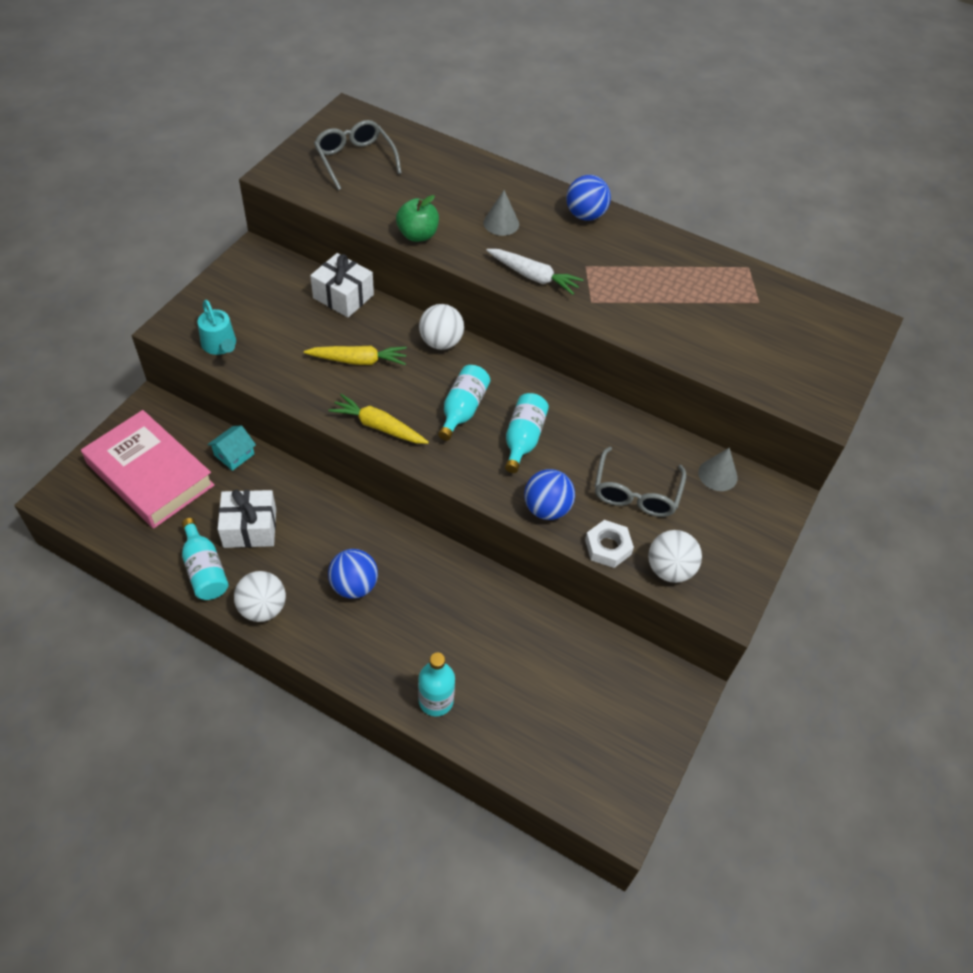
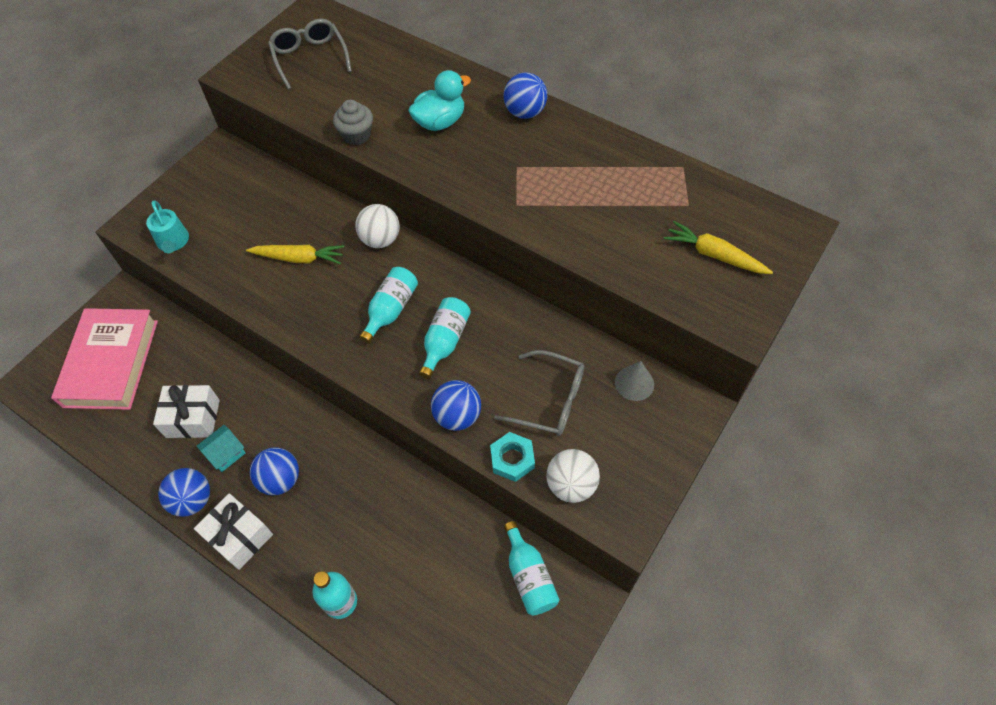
camera: 10 degrees right, 5 degrees up
pink book [81,410,215,528] -> pink book turned 45 degrees clockwise [51,308,158,410]
turquoise bottle [182,518,229,600] -> turquoise bottle moved to [504,521,560,615]
turquoise house [207,426,256,471] -> turquoise house moved to [197,425,246,472]
white ball [234,571,286,622] -> blue ball [158,468,210,517]
white gift [310,253,374,317] -> white gift moved to [194,493,273,570]
yellow carrot [328,394,429,444] -> yellow carrot moved to [664,221,773,274]
green apple [396,195,439,242] -> grey cupcake [333,100,373,145]
grey cone [483,190,519,236] -> turquoise duck [408,70,471,131]
white carrot [486,249,584,295] -> none
white nut [585,520,634,568] -> turquoise nut [490,432,535,482]
grey glasses [595,446,686,517] -> grey glasses turned 90 degrees counterclockwise [494,350,584,436]

